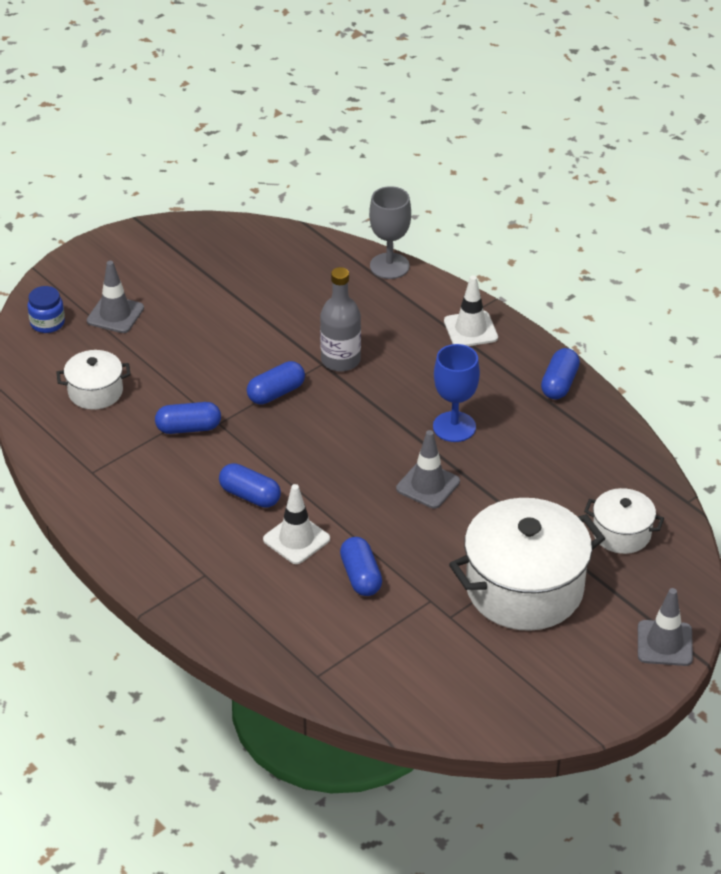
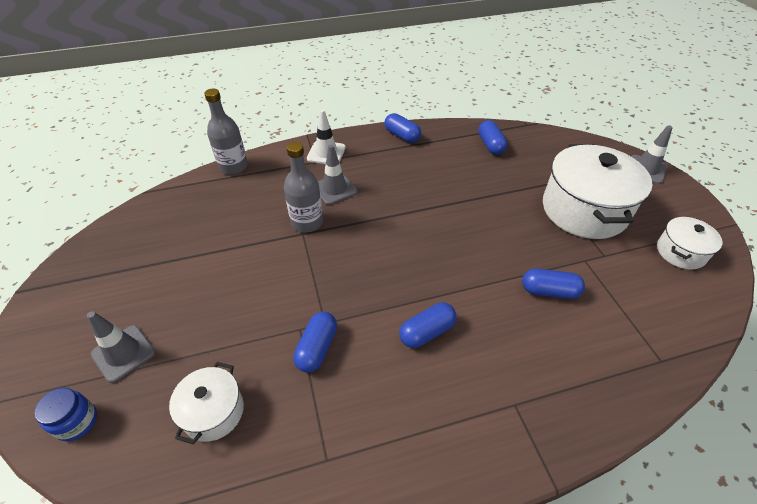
camera: 65 degrees left, 5 degrees up
blue capsule [247,361,305,404] -> blue capsule moved to [478,120,508,155]
white traffic cone [263,484,330,564] -> none
grey goblet [369,186,411,279] -> grey bottle [204,89,248,175]
grey traffic cone [396,430,460,508] -> grey traffic cone moved to [318,145,358,205]
blue goblet [433,344,480,442] -> none
white pot [584,488,664,554] -> white pot moved to [657,217,723,270]

